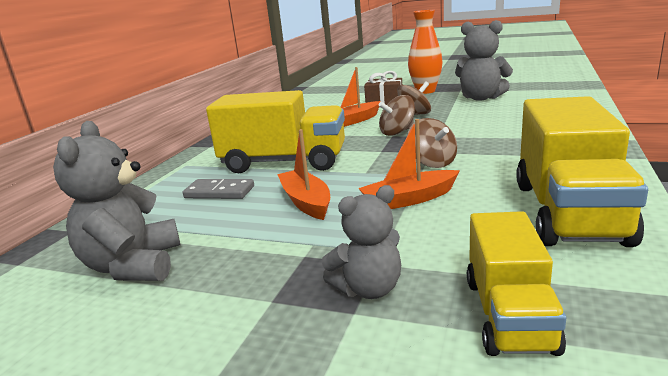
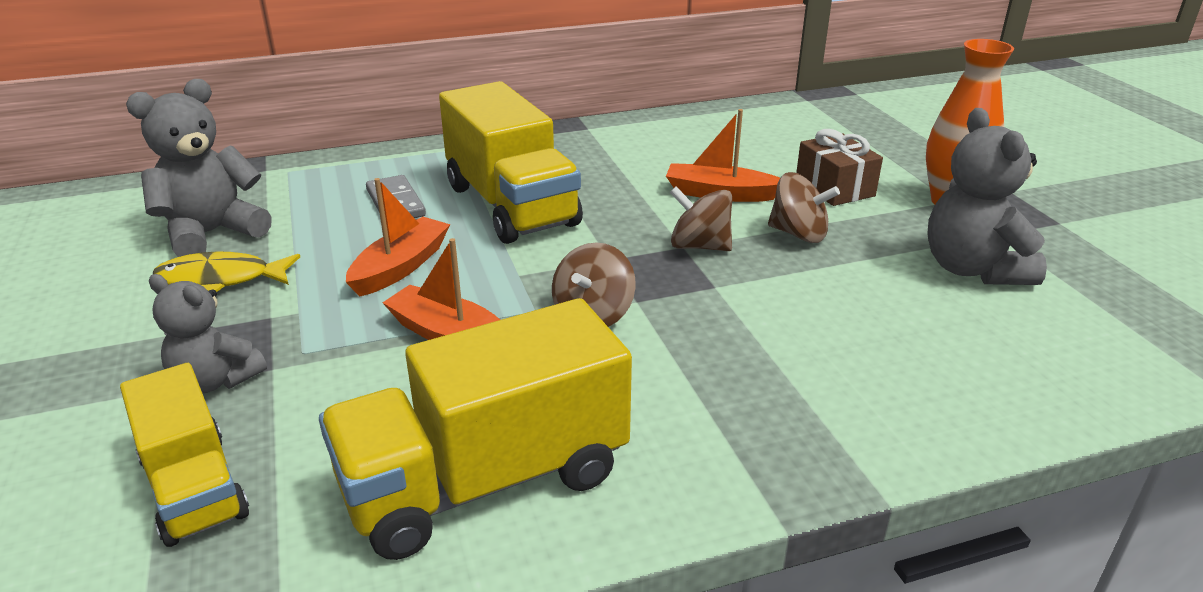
camera: 50 degrees right, 10 degrees up
yellow truck [467,211,566,356] -> yellow truck turned 90 degrees counterclockwise [120,363,249,547]
none -> yellow fish [153,252,300,292]

